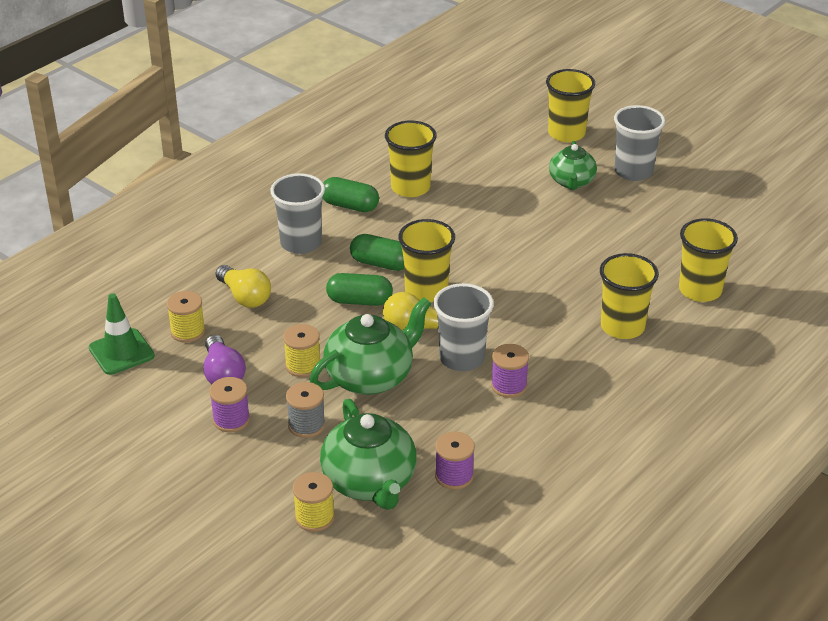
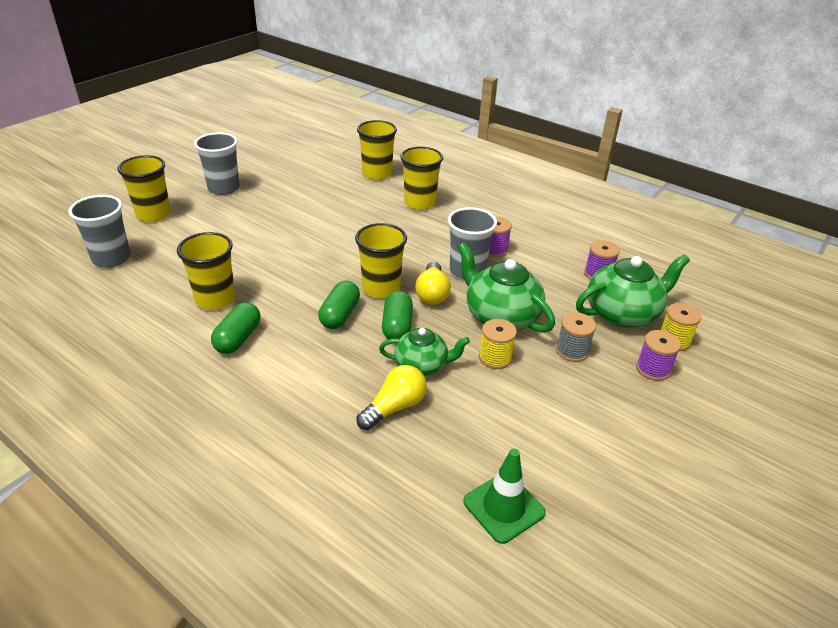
camera: 95 degrees left, 0 degrees up
yellow spool [167,291,205,343] -> none
purple light bulb [203,335,246,384] -> none
purple spool [209,377,250,432] -> purple spool moved to [636,330,681,381]
grey cup [270,173,325,254] -> grey cup moved to [69,195,131,268]
green teapot [549,141,597,190] -> green teapot moved to [379,328,470,376]

